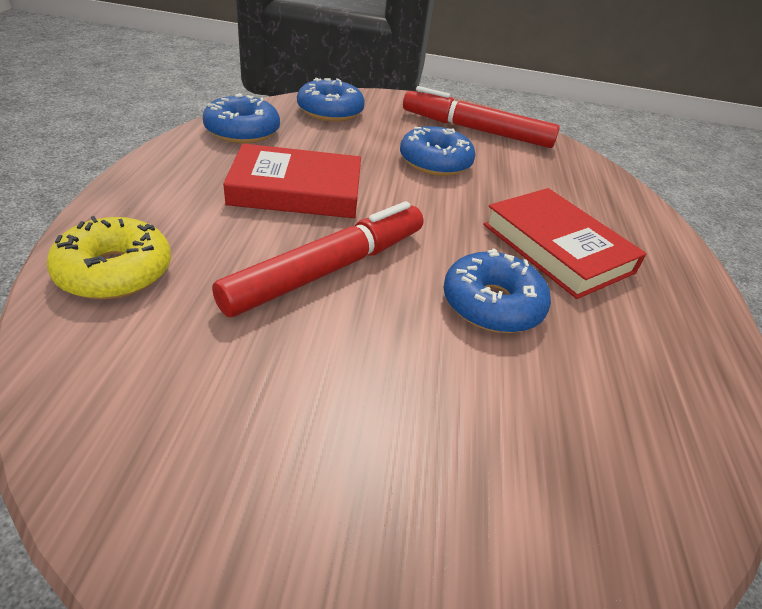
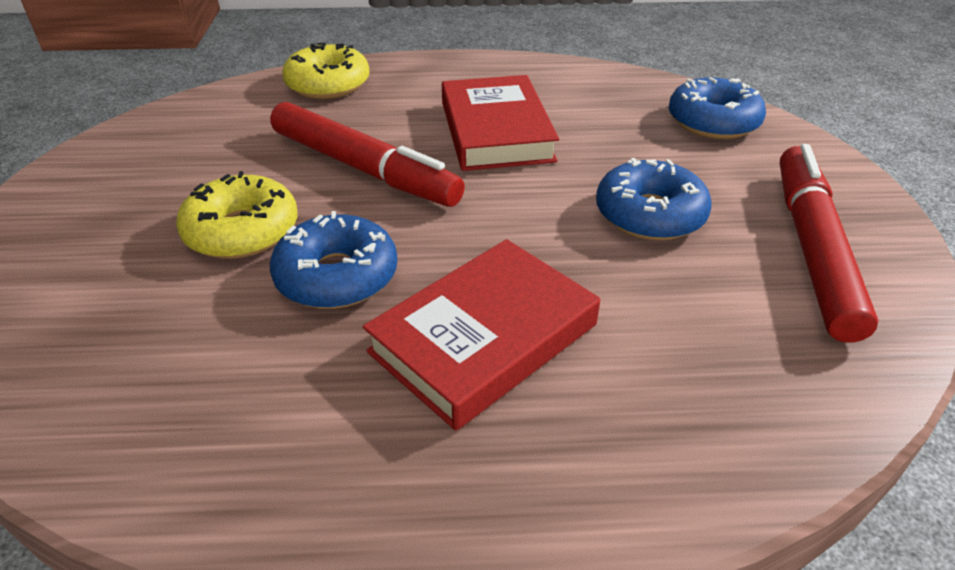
camera: 85 degrees right, 0 degrees up
blue donut [203,93,280,144] -> none
none -> yellow donut [176,171,298,259]

